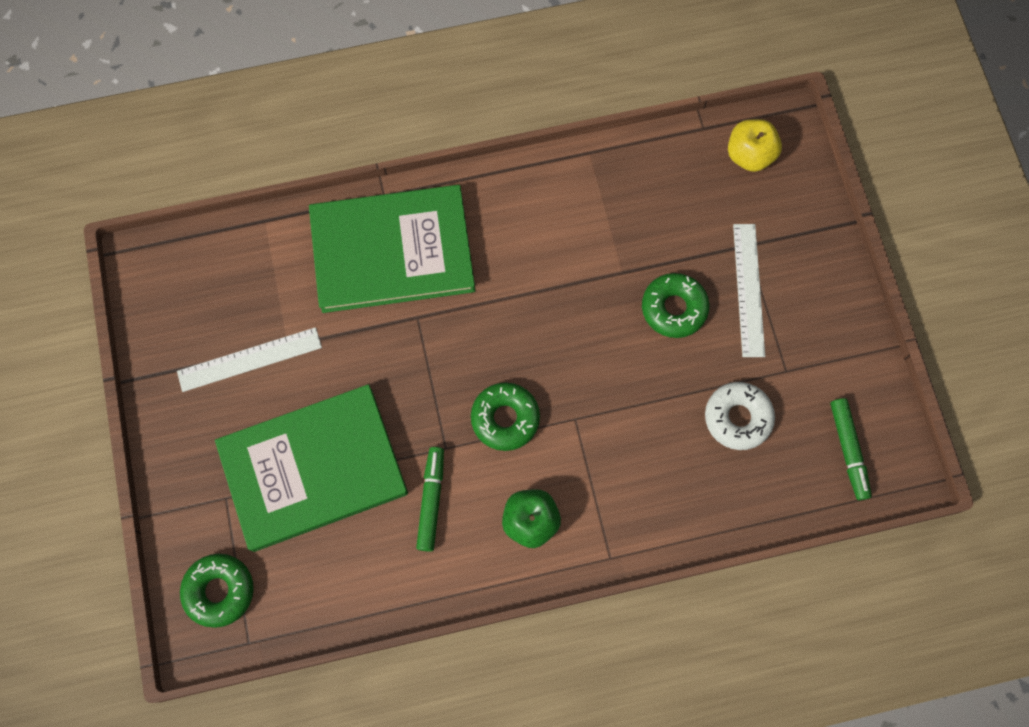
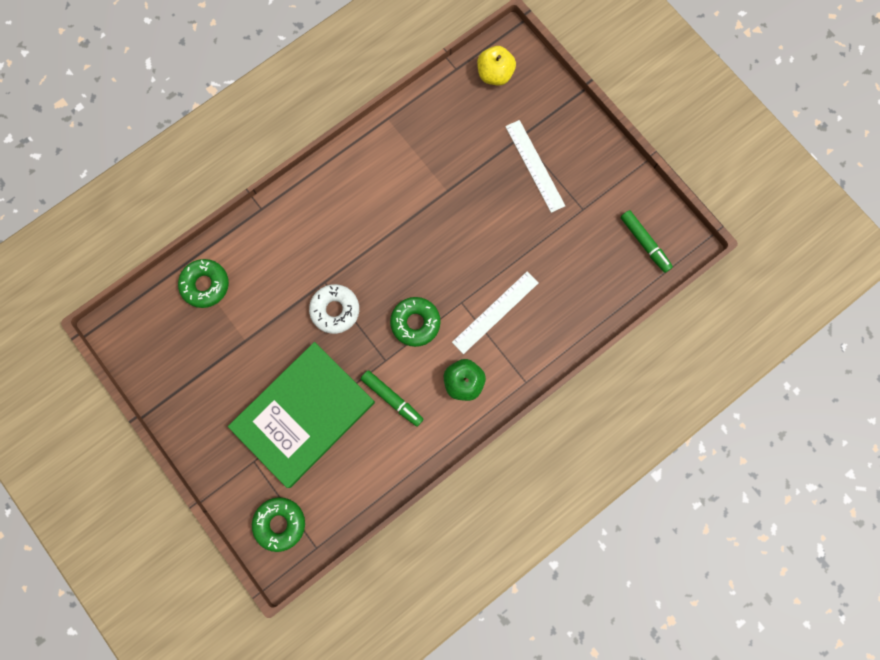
camera: 25 degrees left, 5 degrees up
white ruler [177,327,322,392] -> white ruler moved to [452,271,539,354]
green book [309,185,475,313] -> none
green marker [416,447,444,552] -> green marker turned 150 degrees clockwise [361,370,423,426]
green donut [642,273,710,338] -> green donut moved to [178,259,229,308]
white donut [705,382,775,450] -> white donut moved to [309,284,359,334]

